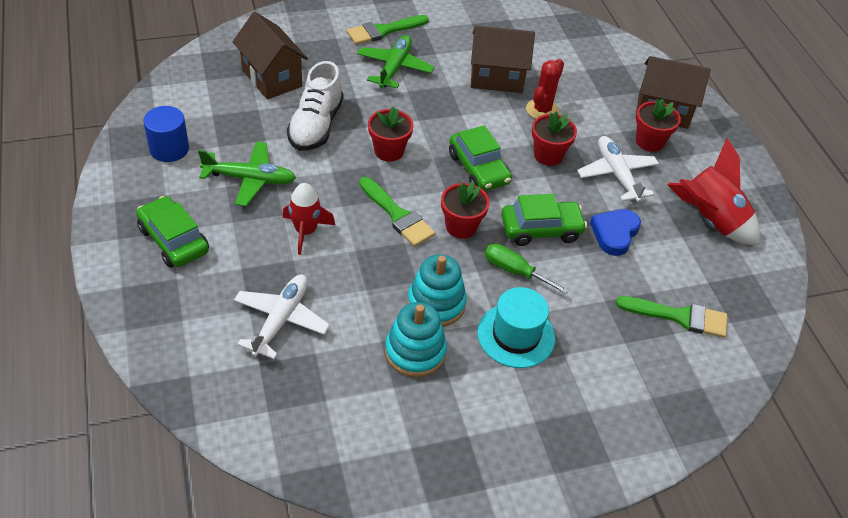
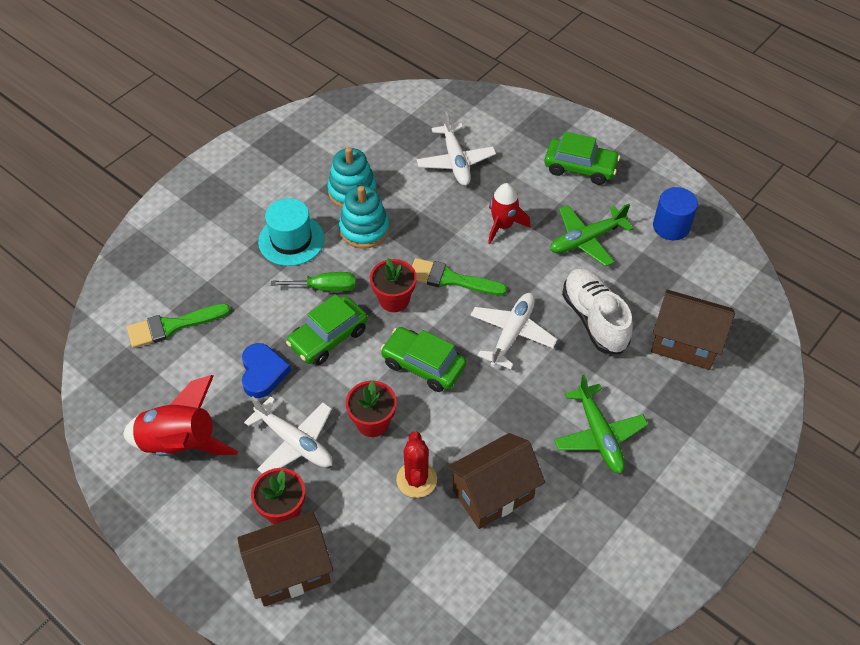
camera: 150 degrees right, 5 degrees up
green brush [346,15,429,45] -> none
red flower pot [368,106,413,162] -> white plane [470,293,558,369]

